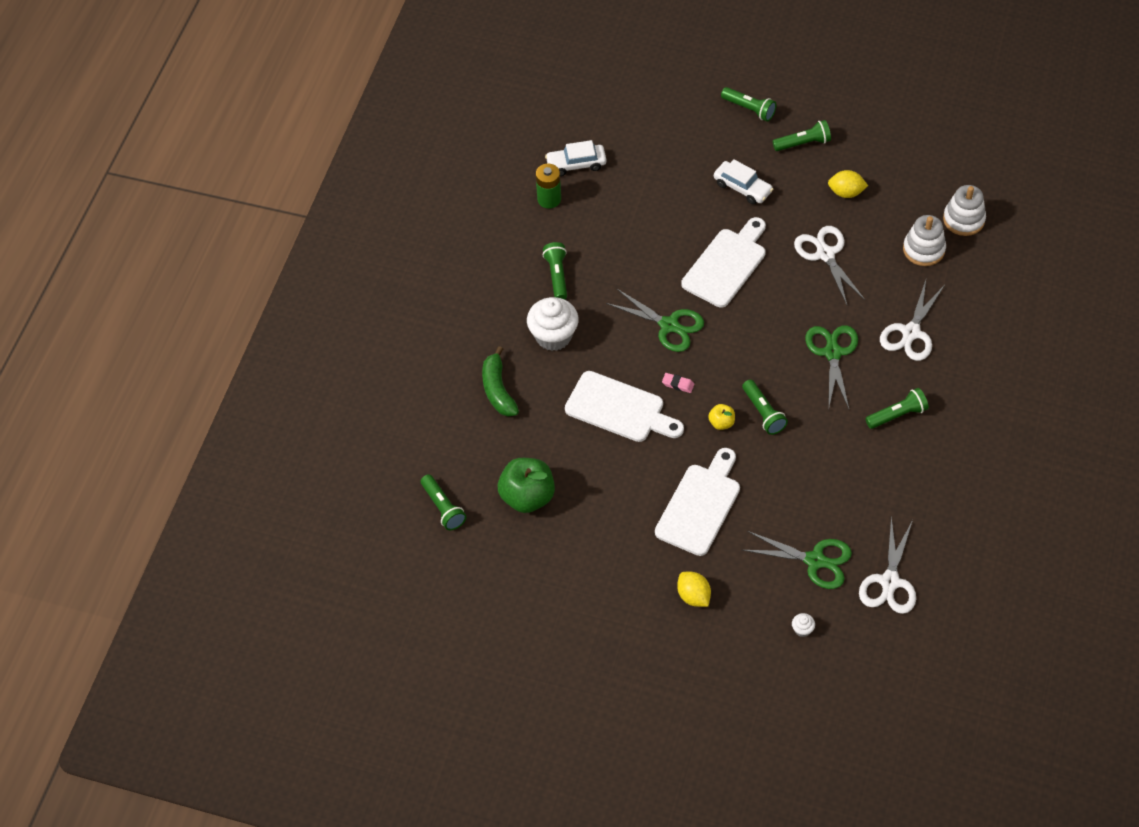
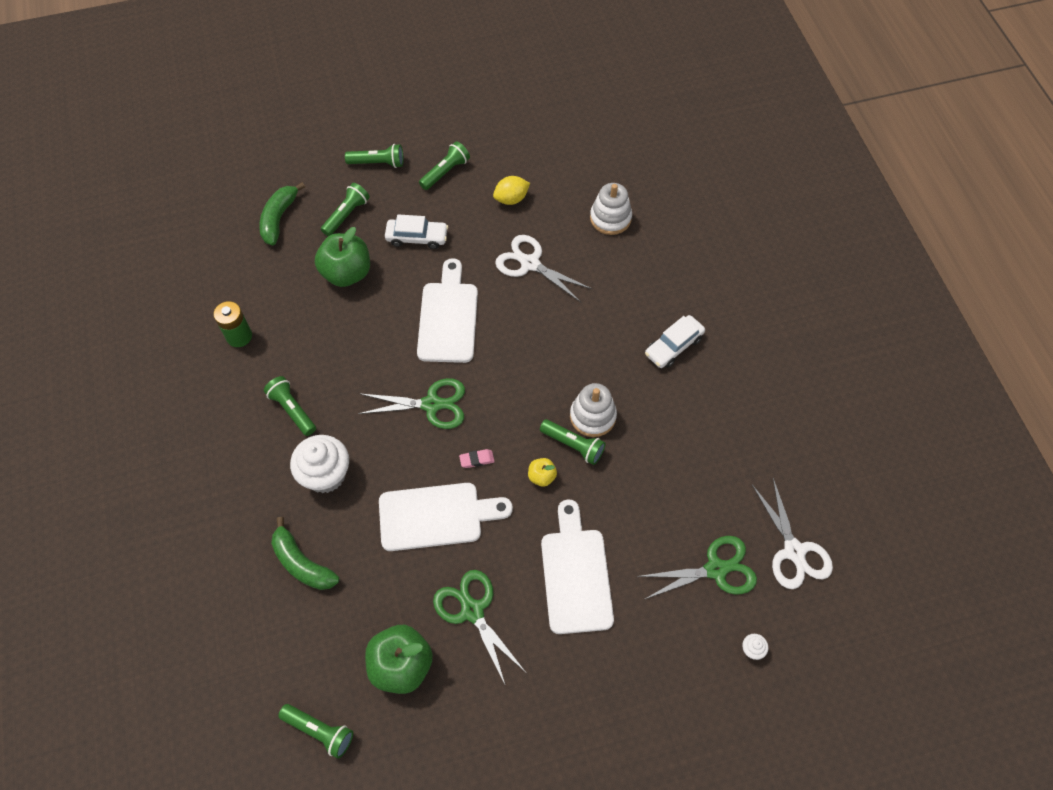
camera: 35 degrees left, 5 degrees up
white car [545,140,606,176] -> white car moved to [645,315,705,368]
yellow lemon [677,572,711,607] -> none
green scissors [805,325,858,409] -> green scissors moved to [433,570,525,684]
green flashlight [865,388,929,429] -> green flashlight moved to [321,183,370,236]
white scissors [880,280,945,361] -> none
white stacking toy [943,185,986,236] -> white stacking toy moved to [570,383,617,437]
none -> green banana [259,182,305,245]
none -> green apple [315,227,370,287]

